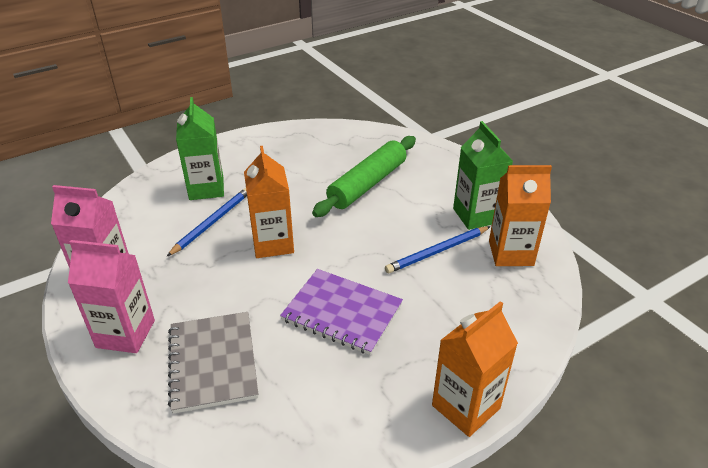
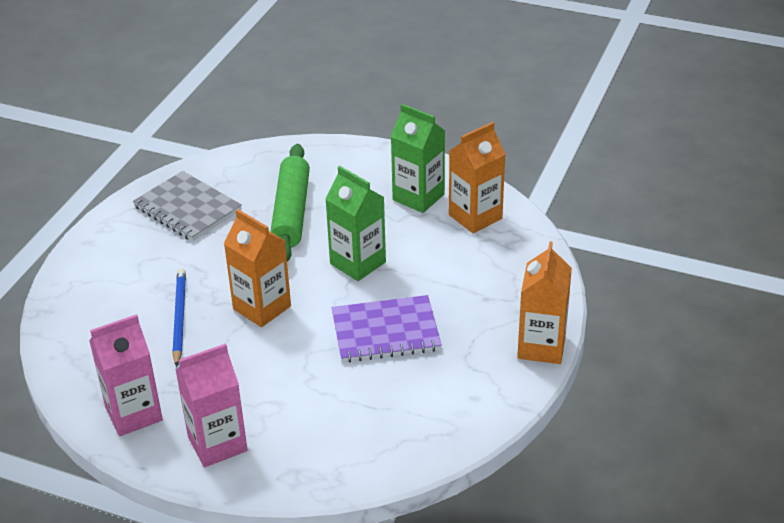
camera: 35 degrees left, 0 degrees up
grey notebook [168,312,258,414] -> grey notebook moved to [133,171,242,241]
green carton [176,97,224,200] -> green carton moved to [325,166,386,281]
blue pencil [385,226,491,273] -> none

